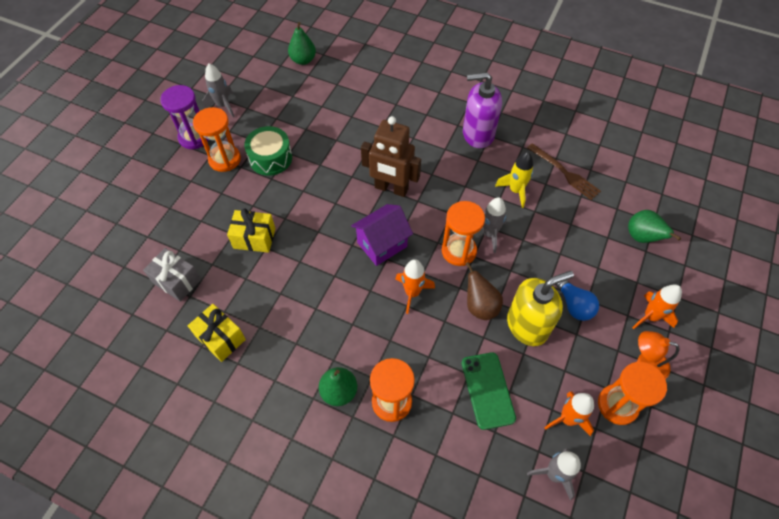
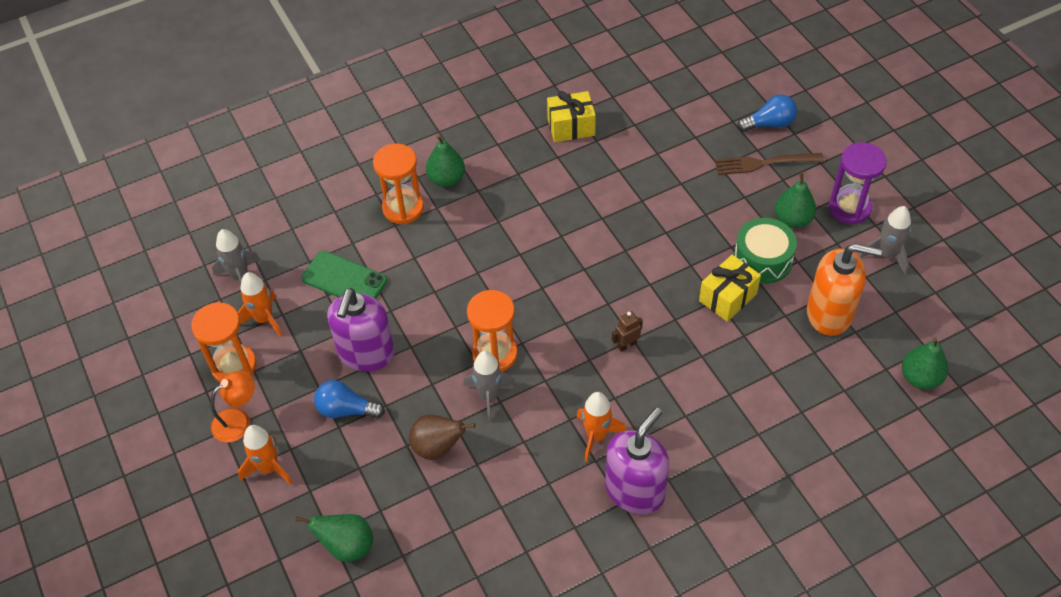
camera: 130 degrees right, 5 degrees down
grey gift [143,248,201,302] -> none
orange hourglass [193,107,241,172] -> green pear [775,172,816,228]
yellow gift [227,208,275,253] -> yellow gift moved to [699,255,761,322]
purple house [351,204,413,266] -> none
brown robot [361,116,421,197] -> brown robot [612,311,643,352], size x0.43
orange rocket [395,259,435,314] -> orange rocket moved to [576,392,626,462]
brown pear [465,262,503,320] -> brown pear moved to [409,415,476,460]
yellow rocket [495,152,533,208] -> none
yellow soap dispenser [507,271,574,346] -> purple soap dispenser [327,288,395,372]
brown fork [527,143,601,200] -> brown fork moved to [715,153,824,175]
none -> blue light bulb [737,95,797,132]
none -> orange soap dispenser [807,243,882,336]

